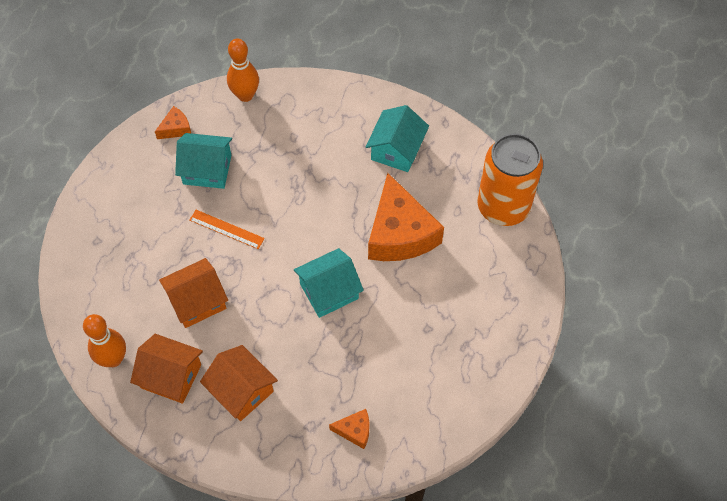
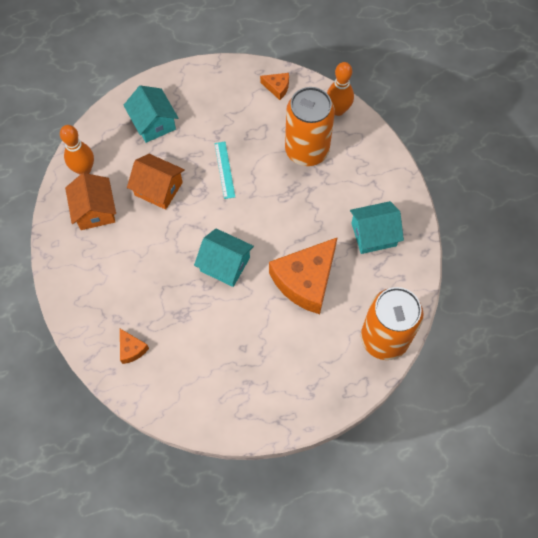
camera: 55 degrees right, 5 degrees up
turquoise house [175,133,232,189] -> turquoise house moved to [123,85,178,143]
orange ruler [190,210,265,249] -> turquoise ruler [214,142,235,199]
orange house [200,345,278,421] -> none
none -> orange can [285,87,335,166]

